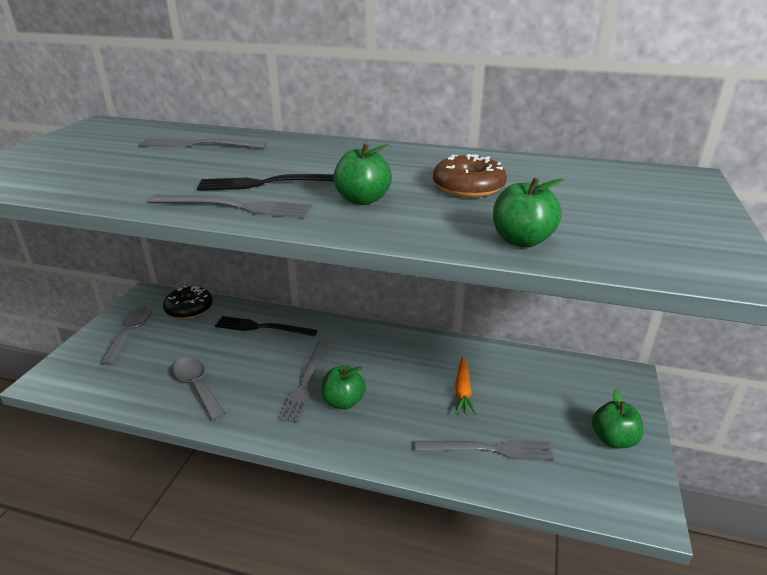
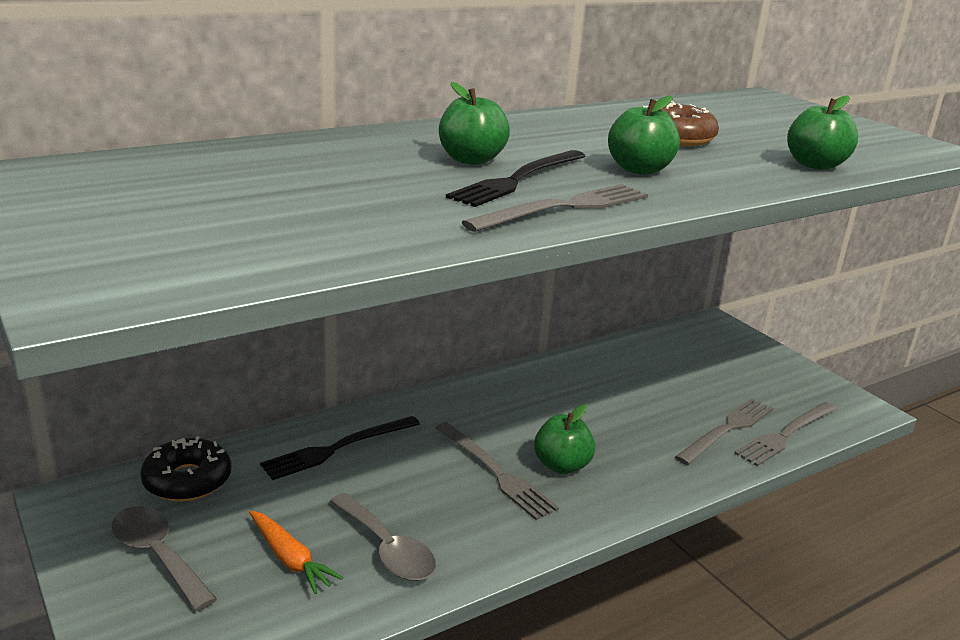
camera: 50 degrees left, 5 degrees down
grey fork [138,138,267,148] -> grey fork moved to [734,402,837,466]
grey spoon [173,357,225,421] -> grey spoon turned 135 degrees counterclockwise [330,493,436,581]
orange carrot [455,356,477,415] -> orange carrot moved to [249,510,343,594]
green apple [592,389,644,448] -> green apple moved to [439,82,510,165]

